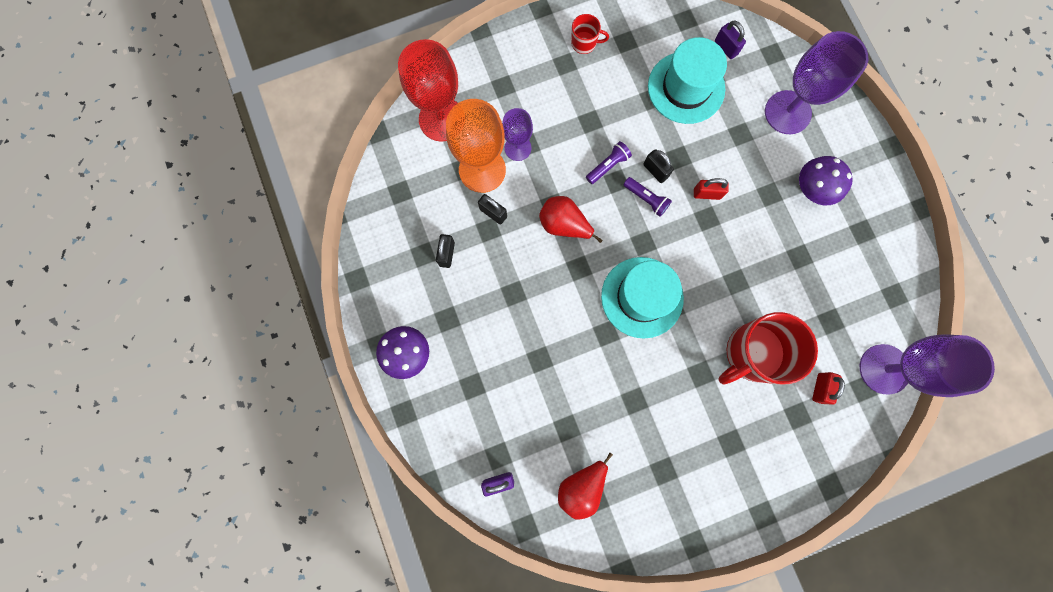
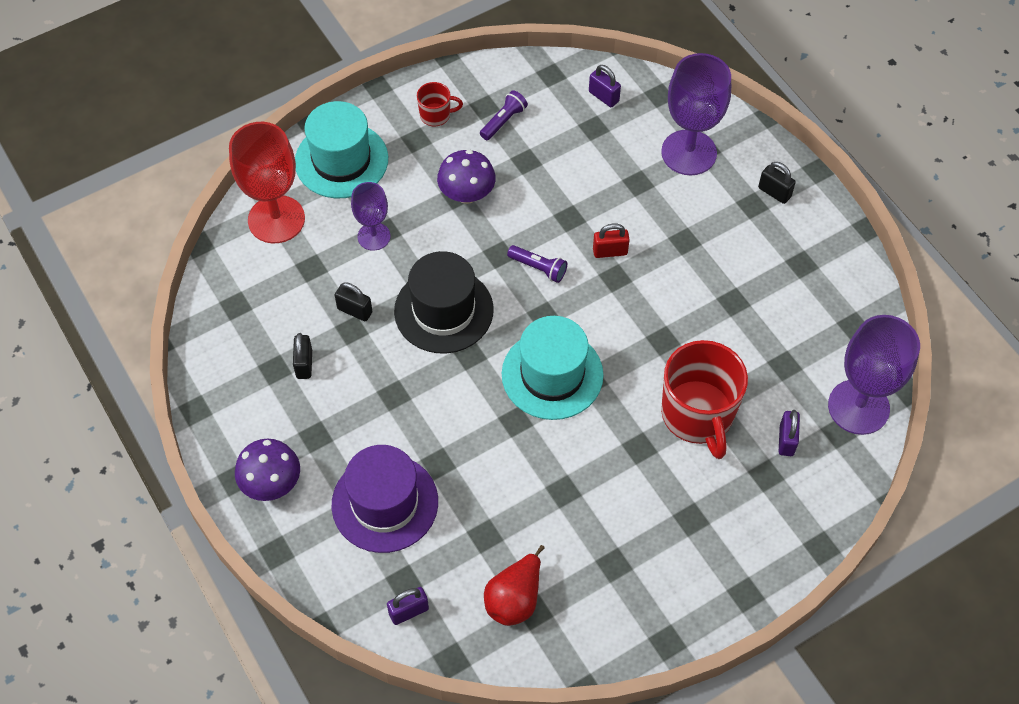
camera: 10 degrees left, 20 degrees down
orange goblet [446,99,506,193] -> none
red pear [539,196,602,243] -> black hat [394,251,494,354]
purple flashlight [586,141,632,184] -> purple flashlight moved to [480,90,528,140]
black padlock [643,149,674,183] -> black padlock moved to [758,162,796,204]
turquoise hat [648,37,727,124] -> turquoise hat moved to [295,101,388,198]
red mug [718,312,818,385] -> red mug turned 60 degrees counterclockwise [661,340,748,459]
purple mushroom [799,156,853,205] -> purple mushroom moved to [437,150,496,204]
red padlock [812,372,845,405] -> purple padlock [779,410,800,456]
none -> purple hat [332,445,438,553]

